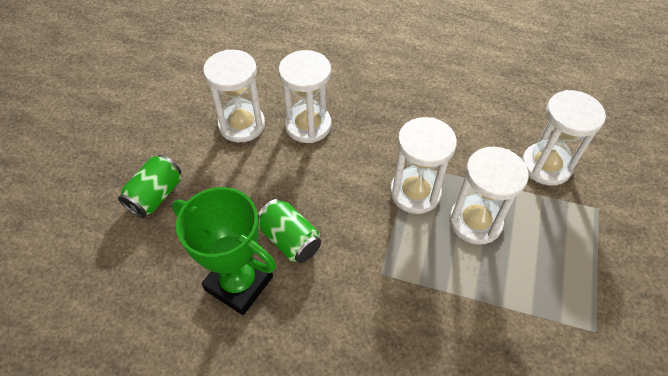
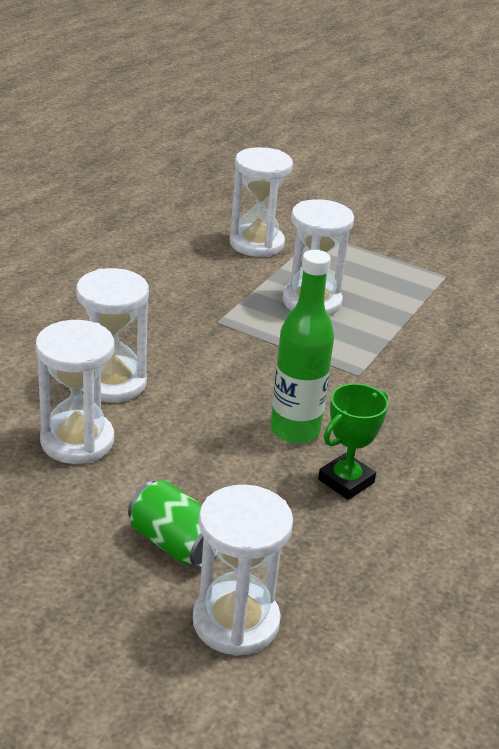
camera: 80 degrees left, 20 degrees down
green trophy [172,187,276,315] -> green trophy [318,383,388,500], size x0.63
green can [258,199,321,263] -> green bottle [270,250,334,444]
white hourglass [390,117,457,214] -> white hourglass moved to [193,485,293,656]

